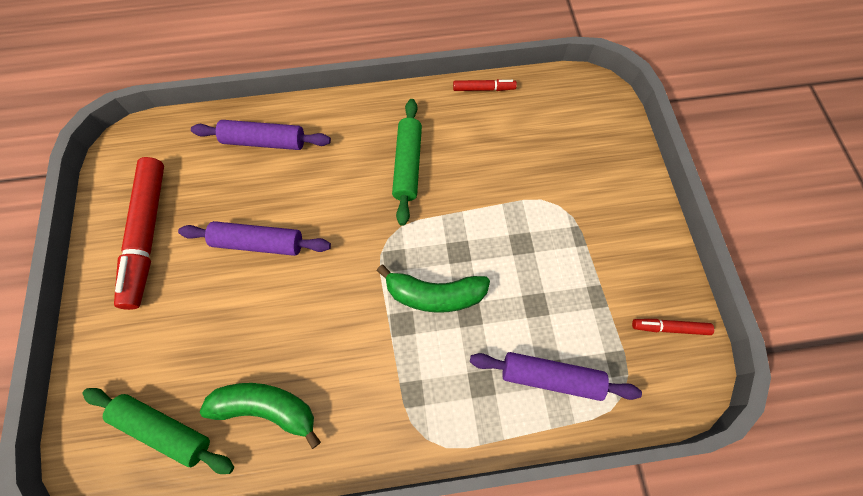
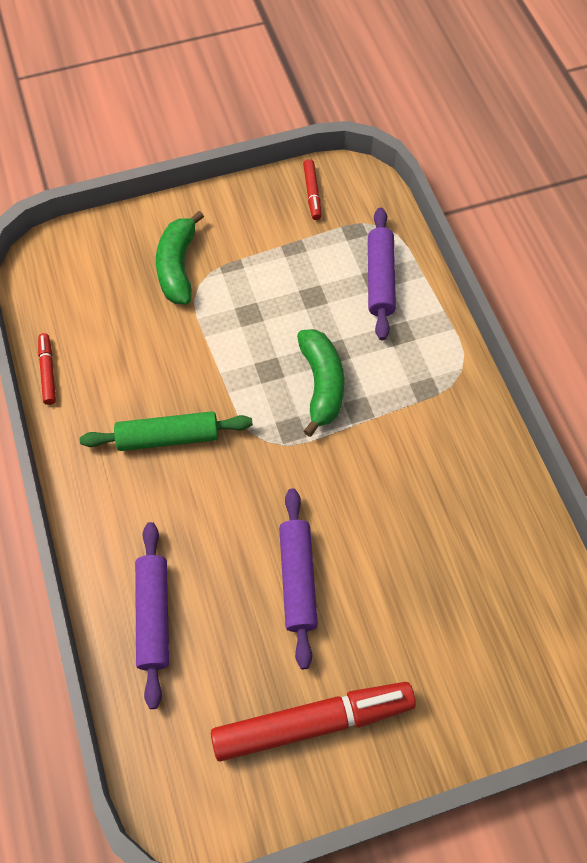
camera: 100 degrees left, 5 degrees down
green rolling pin [82,388,234,474] -> none
green banana [200,383,321,449] -> green banana moved to [156,211,204,304]

